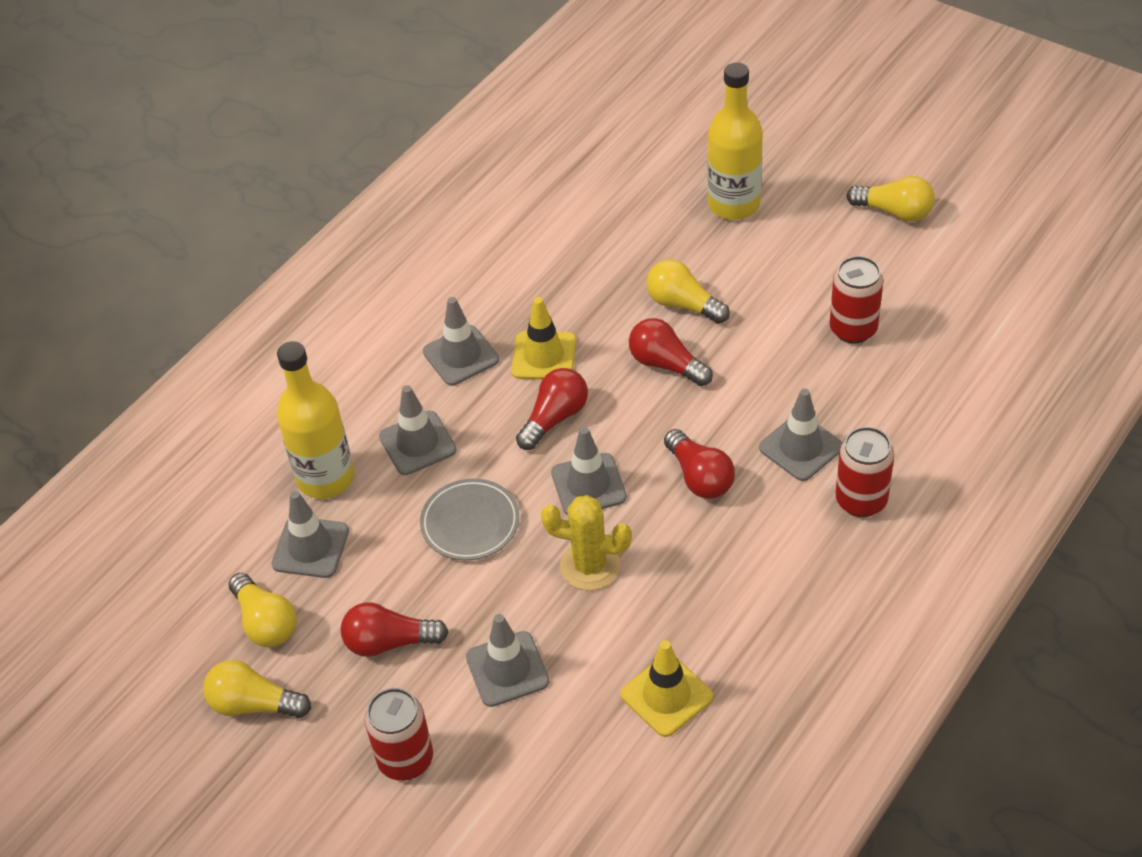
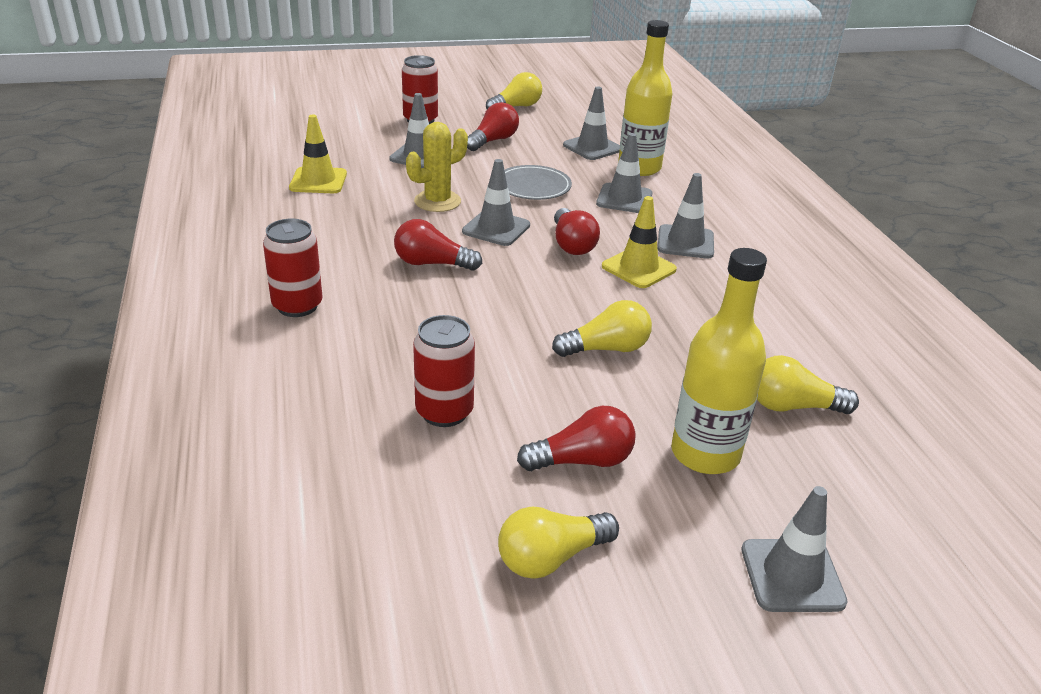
camera: 125 degrees right, 15 degrees down
yellow light bulb [229,573,297,647] -> yellow light bulb moved to [757,355,859,414]
red light bulb [629,318,713,386] -> red light bulb moved to [517,406,636,471]
grey traffic cone [759,388,842,481] -> grey traffic cone moved to [742,486,848,612]

